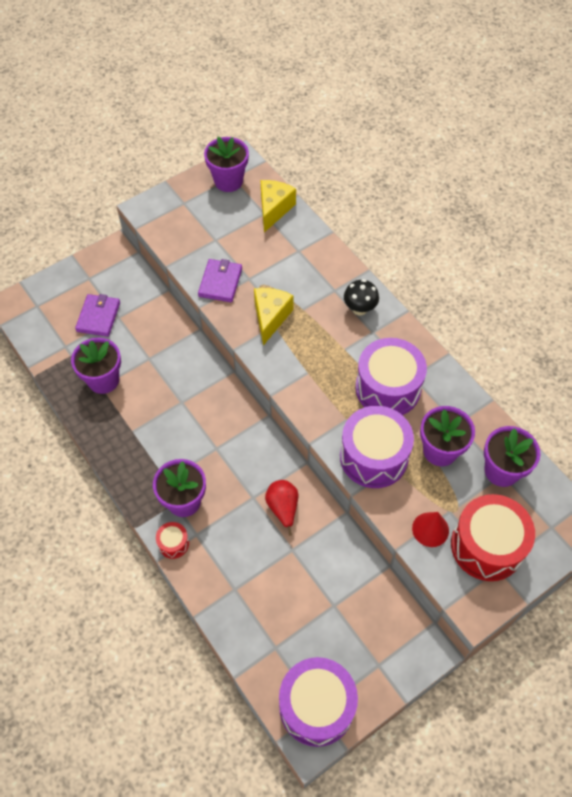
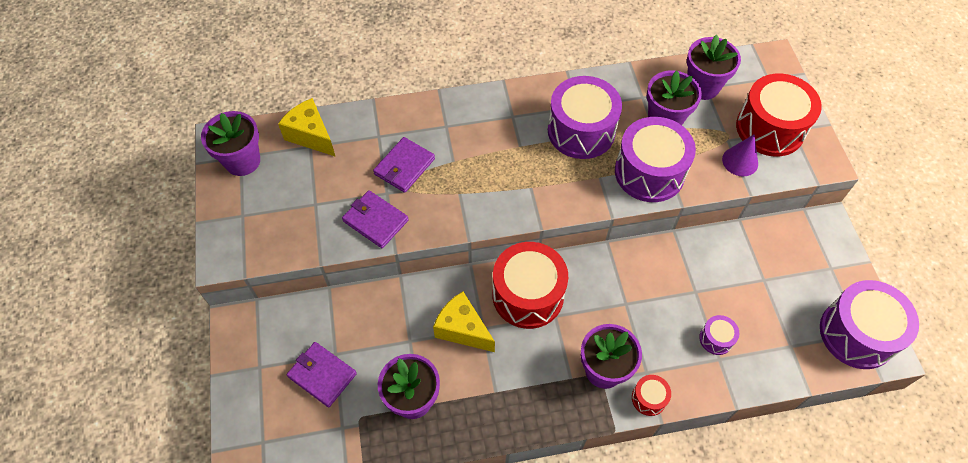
camera: 65 degrees left, 0 degrees up
yellow cheese [254,288,294,346] -> yellow cheese moved to [433,292,495,352]
red pear [265,480,298,536] -> none
black mushroom [344,279,379,315] -> none
red cone [412,512,449,547] -> purple cone [722,135,758,176]
none -> purple wallet [373,137,435,193]
none -> red drum [492,242,568,329]
none -> purple drum [699,315,739,355]

